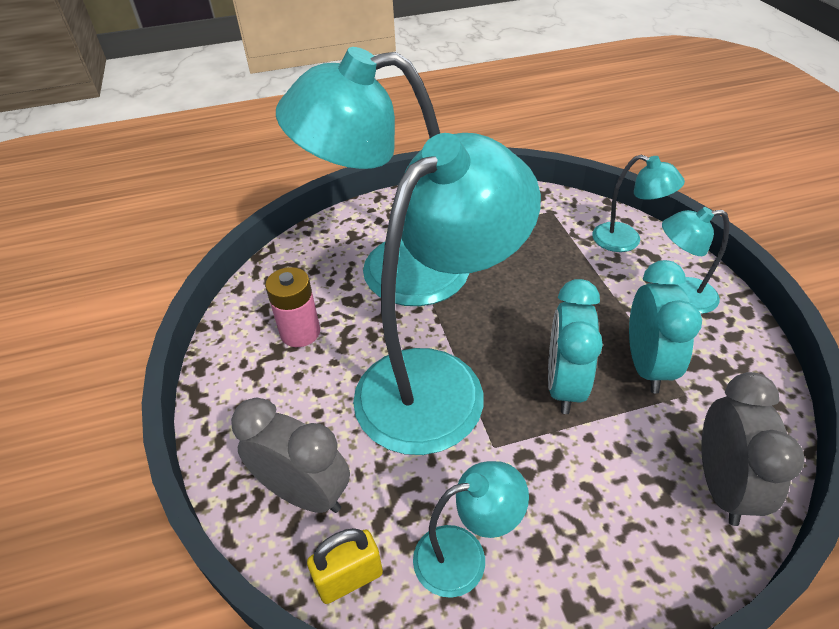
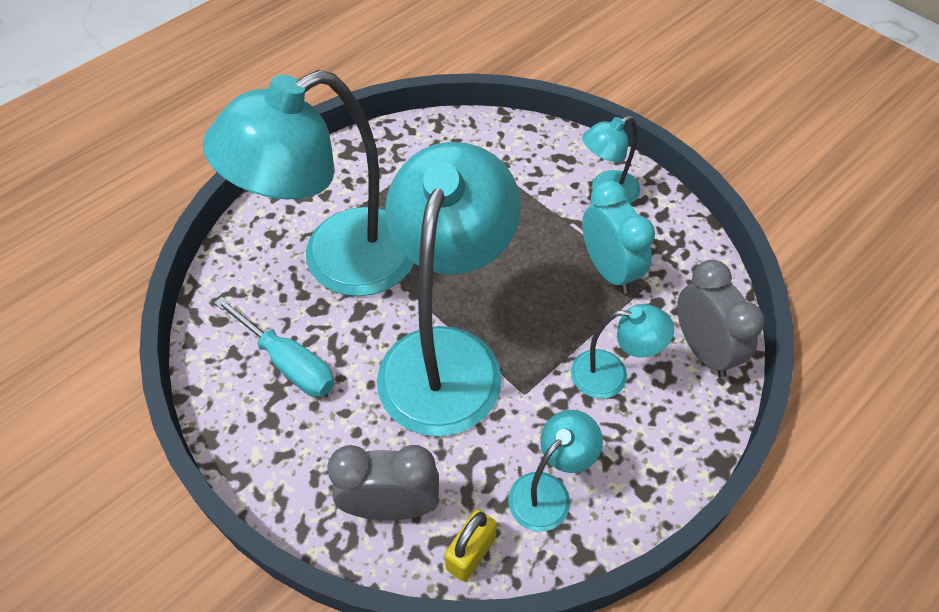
camera: 30 degrees left, 10 degrees up
pink battery [265,267,320,347] -> turquoise screwdriver [214,297,335,397]
turquoise clock [548,279,603,414] -> none
turquoise lamp [592,155,685,252] -> turquoise lamp moved to [571,304,674,399]

